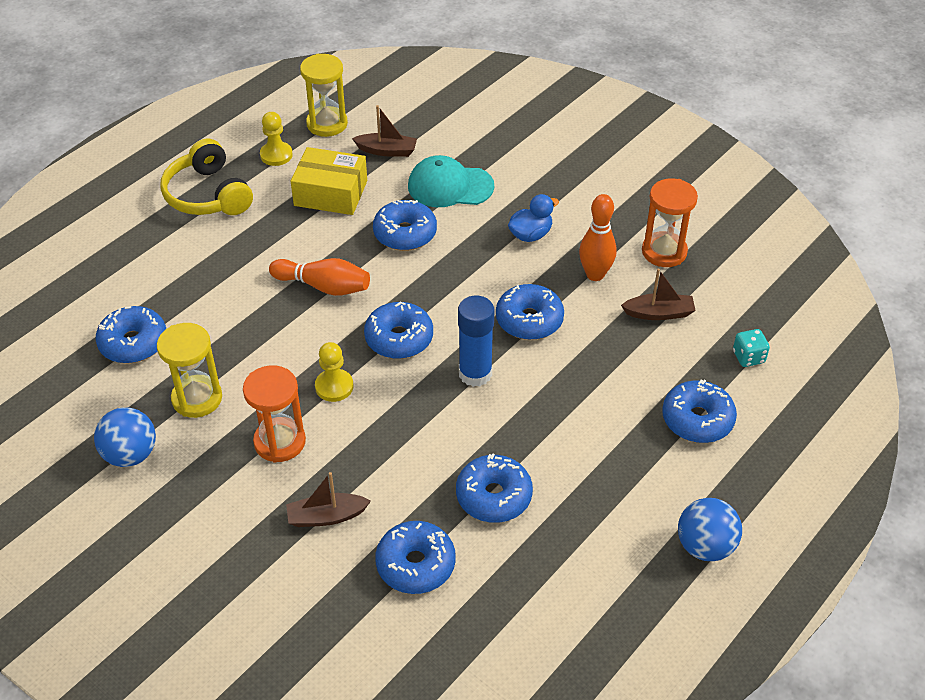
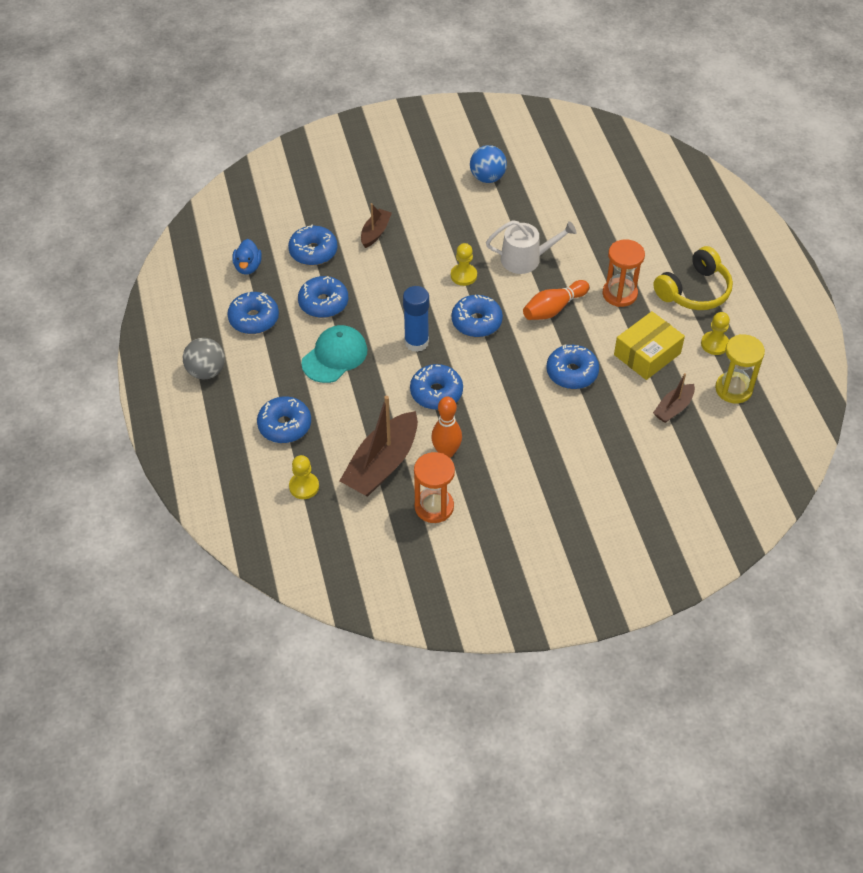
camera: 125 degrees right, 5 degrees up
blue donut [96,306,166,363] -> blue donut moved to [227,292,279,334]
yellow hourglass [157,323,222,418] -> none
yellow headphones [160,139,253,215] -> yellow headphones turned 135 degrees clockwise [653,246,733,310]
orange hourglass [243,365,306,463] -> orange hourglass moved to [603,239,645,307]
turquoise cap [408,155,494,207] -> turquoise cap moved to [301,325,367,383]
blue duck [508,194,559,242] -> blue duck moved to [232,239,262,275]
brown boat [621,269,696,320] -> brown boat [340,396,418,497], size x1.89
blue ball [678,498,742,561] -> grey ball [183,338,225,379]
turquoise dice [733,329,770,367] -> yellow pawn [289,455,319,499]
none -> white watering can [486,220,576,274]

